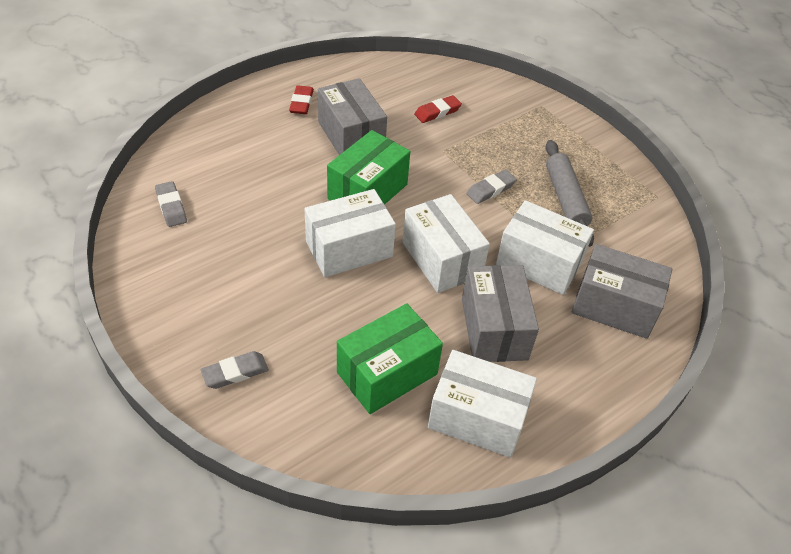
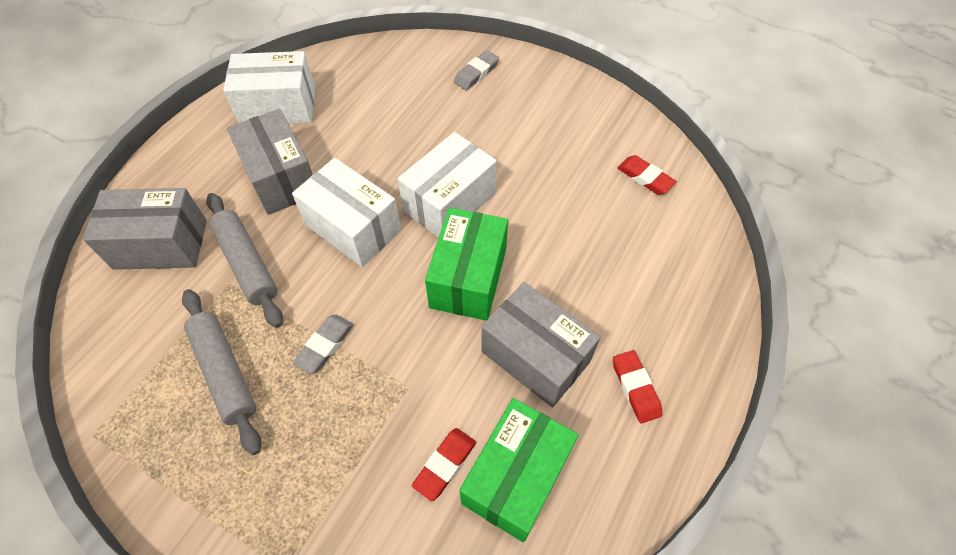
camera: 160 degrees right, 10 degrees up
grey eraser [155,181,187,227] -> red eraser [617,155,677,195]
green box [337,303,443,414] -> green box moved to [459,398,578,542]
white box [496,200,594,295] -> grey rolling pin [206,193,283,328]

